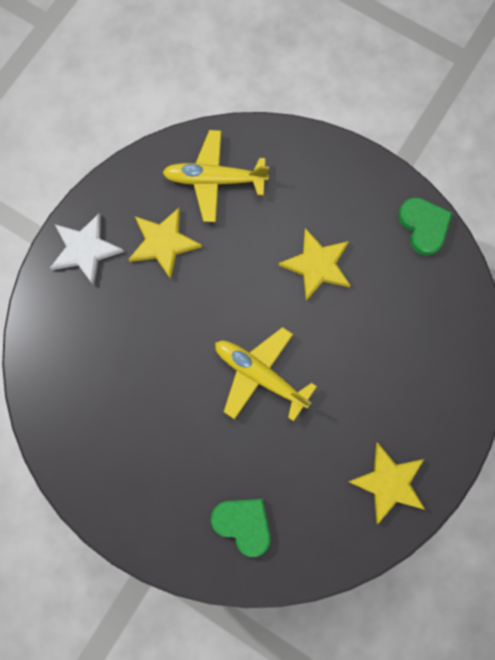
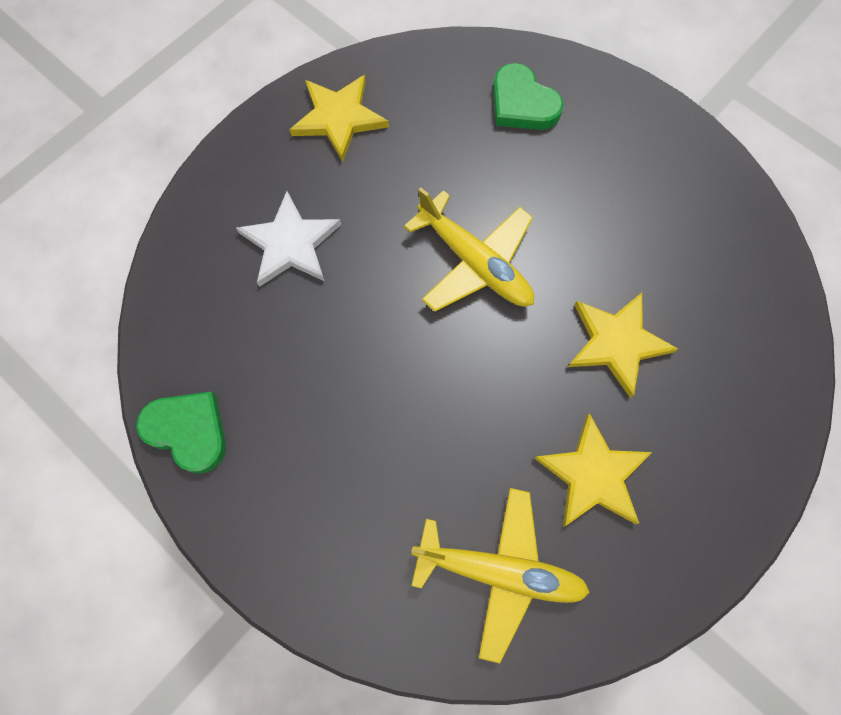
camera: 170 degrees left, 5 degrees down
white star [50,213,124,285] -> white star moved to [236,191,341,287]
yellow star [278,228,351,301] -> yellow star moved to [568,293,678,398]
green heart [398,197,452,256] -> green heart turned 135 degrees clockwise [136,392,226,473]

